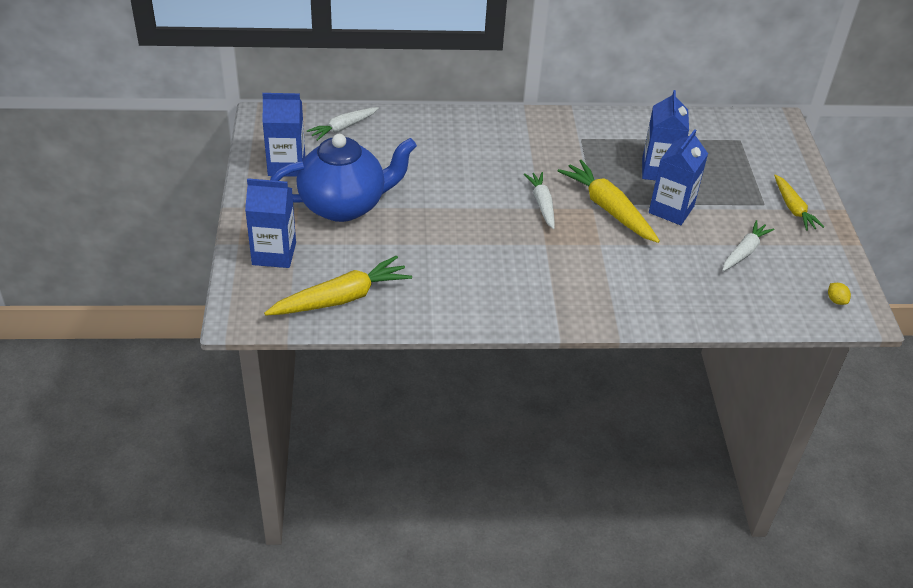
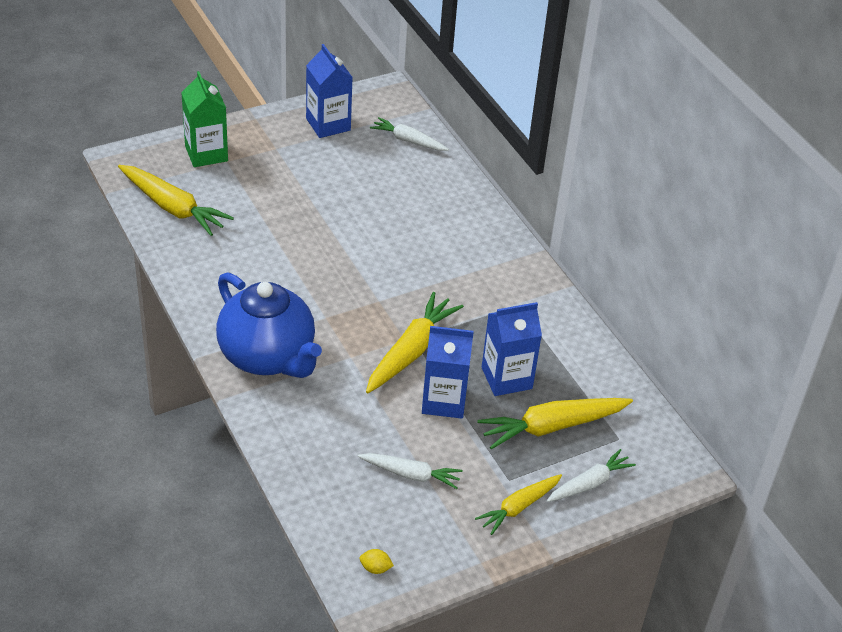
camera: 65 degrees right, 0 degrees up
blue carton [245,178,296,268] -> green carton [181,71,228,167]
blue teapot [270,134,417,222] -> blue teapot moved to [216,272,322,378]
white carrot [524,172,555,229] -> white carrot moved to [546,449,636,502]
yellow lemon [828,283,851,305] -> yellow lemon turned 60 degrees clockwise [359,549,394,574]
none -> yellow carrot [477,398,633,449]

